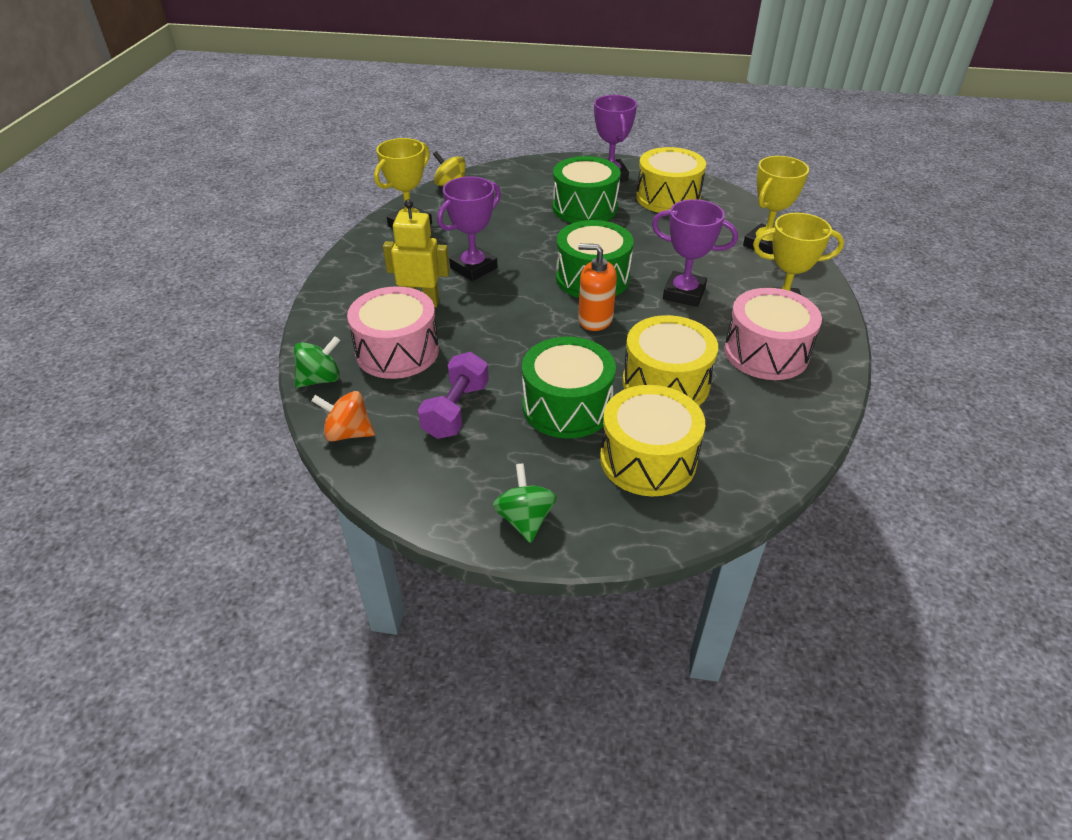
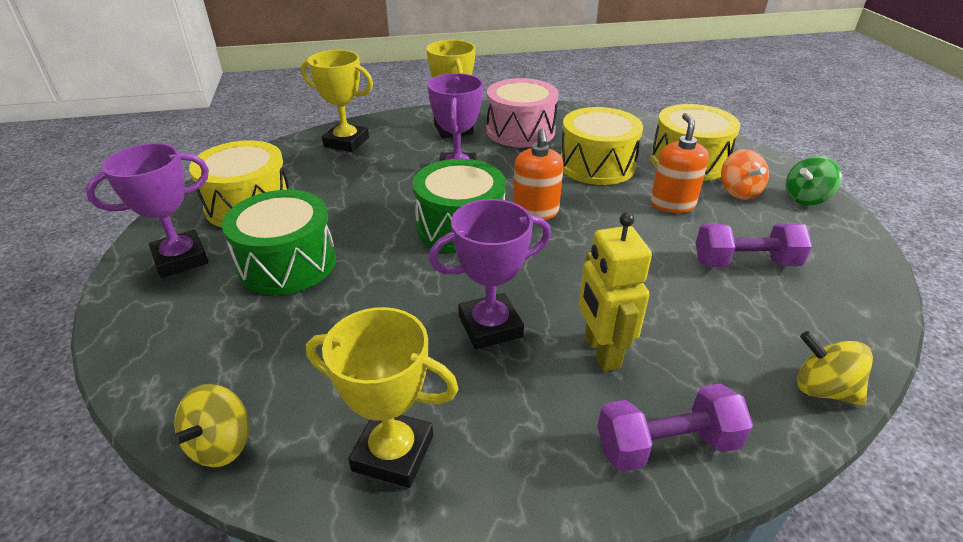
camera: 110 degrees left, 5 degrees down
green spinning top [294,336,340,388] -> yellow spinning top [797,331,873,406]
orange spinning top [311,391,375,442] -> orange spinning top moved to [721,149,769,200]
pink drum [347,286,439,379] -> none
purple trophy [437,176,501,281] -> purple trophy turned 45 degrees counterclockwise [429,199,551,350]
green drum [522,337,616,438] -> orange soap dispenser [650,113,709,213]
none -> purple dumbbell [598,383,753,472]

